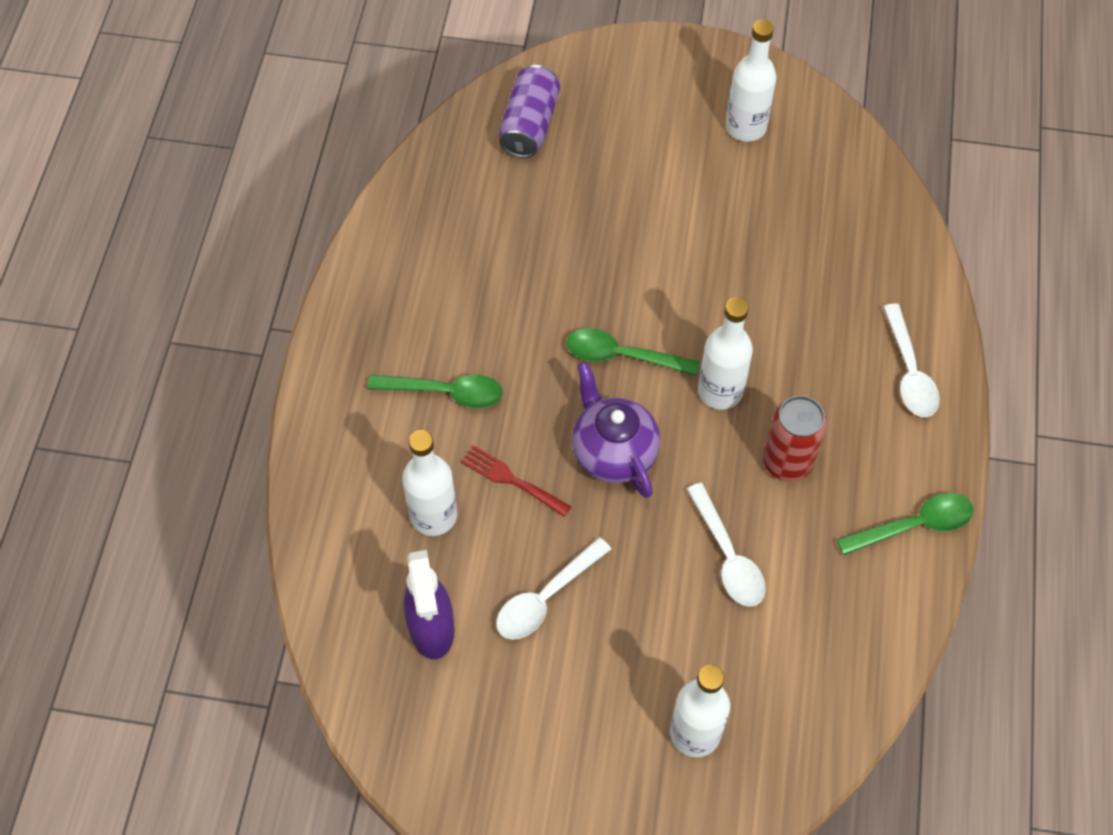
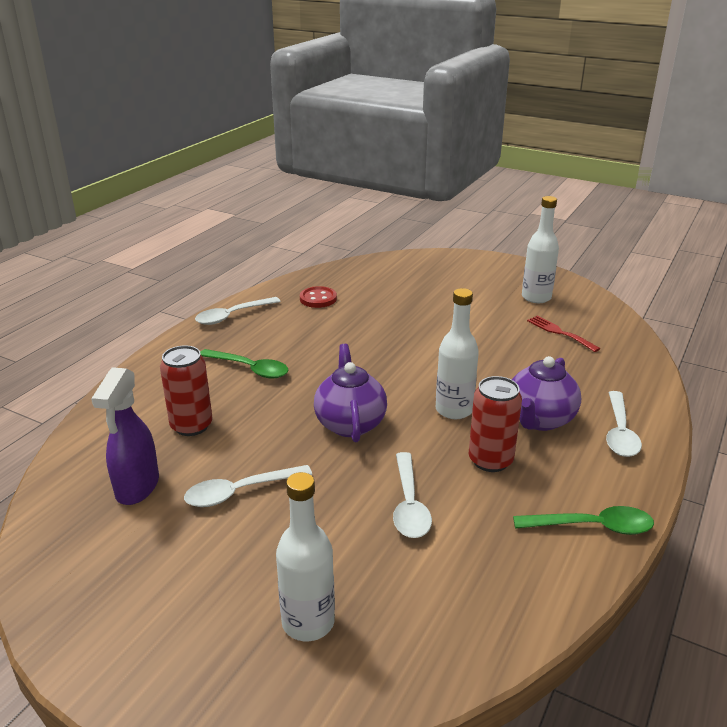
camera: 20 degrees right, 30 degrees down
white bottle [402,430,457,536] -> red can [160,345,213,436]
red fork [461,445,572,517] -> red fork moved to [527,316,600,352]
purple can [499,65,560,158] -> none
green spoon [567,328,699,376] -> none
none -> white spoon [195,297,281,325]
none -> red button [300,286,337,308]
none -> purple teapot [512,356,581,431]

